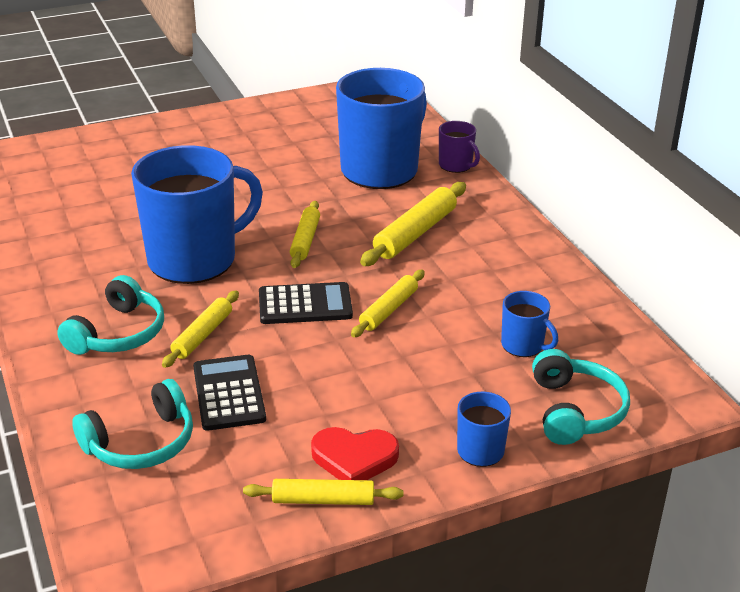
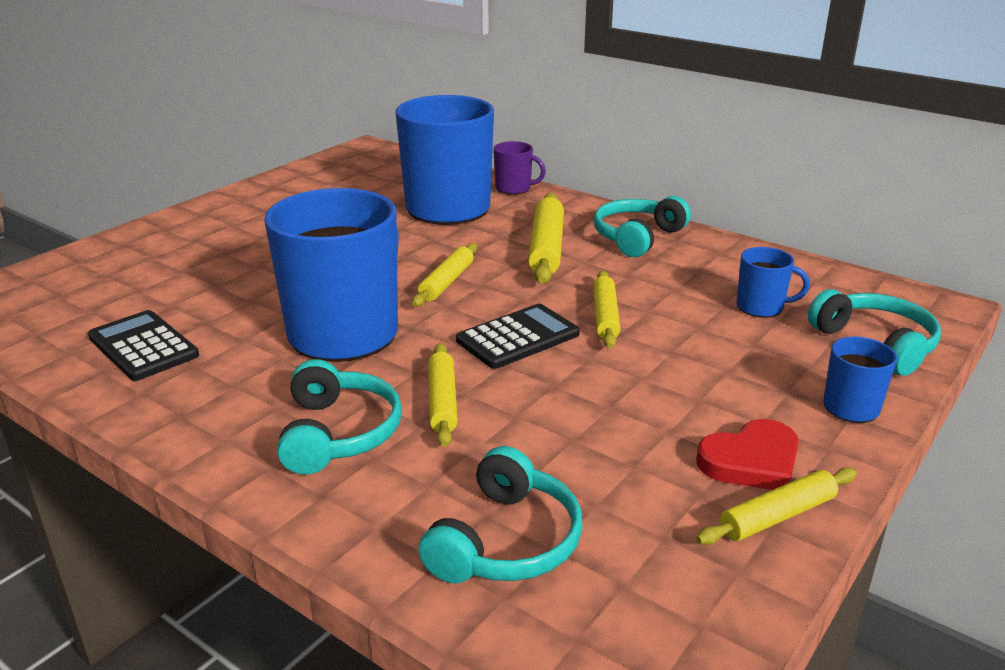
camera: 30 degrees left, 5 degrees down
black calculator [193,355,266,431] -> black calculator moved to [88,310,199,381]
yellow rolling pin [290,201,320,268] -> yellow rolling pin turned 45 degrees clockwise [412,243,477,307]
none -> turquoise headphones [594,196,691,257]

